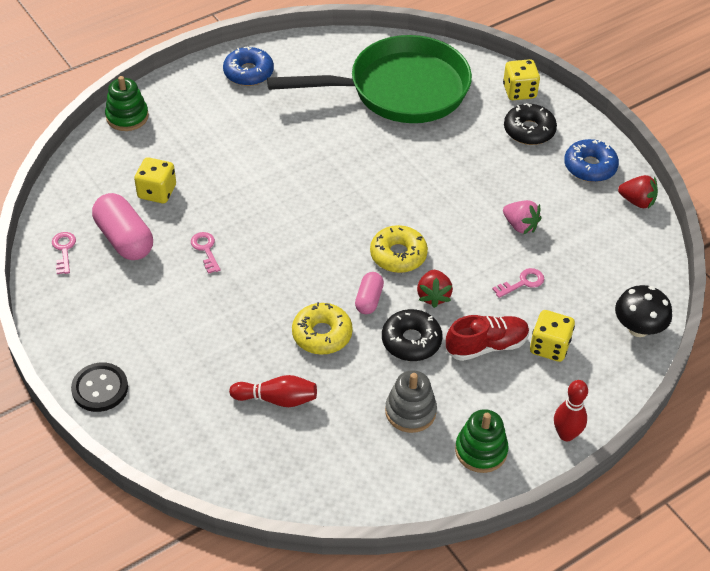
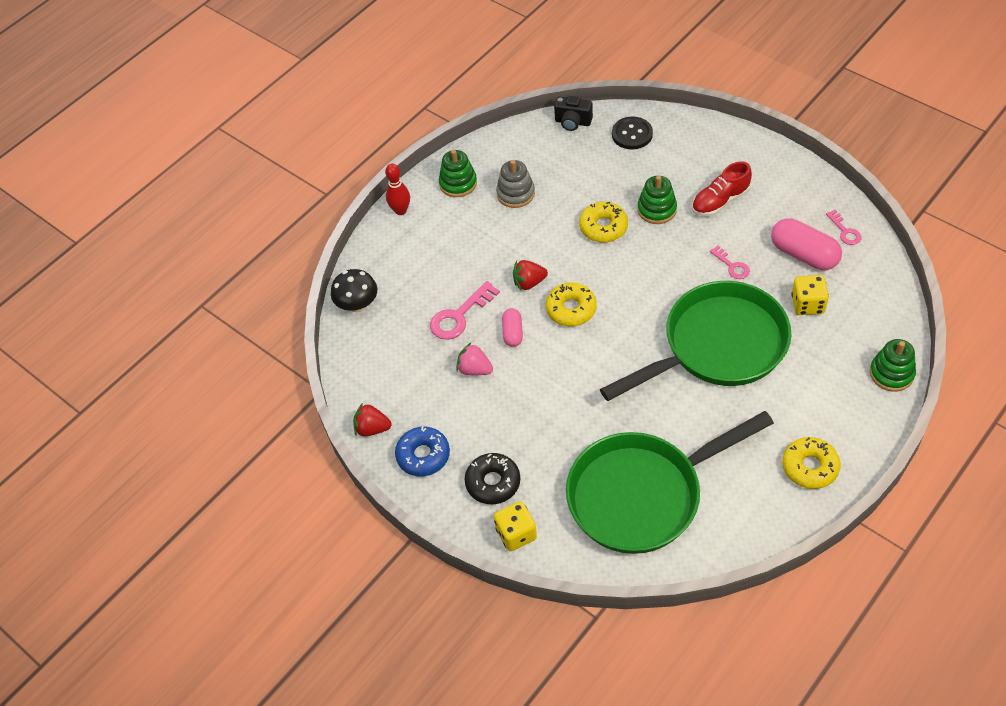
camera: 170 degrees right, 5 degrees up
black button [71,362,128,412] -> black button moved to [612,116,653,150]
blue donut [223,46,274,86] -> yellow donut [782,437,840,489]
red bowling pin [229,375,317,407] -> none
pink capsule [355,272,384,314] -> pink capsule moved to [502,308,523,347]
black donut [382,309,443,361] -> none
red strawberry [417,270,453,308] -> red strawberry turned 90 degrees counterclockwise [513,260,548,291]
red shoe [446,315,529,361] -> red shoe moved to [692,161,752,217]
pink key [492,268,544,298] -> pink key [430,281,500,340], size x1.70
yellow dice [530,310,575,362] -> none
none -> black camera [554,96,593,131]
none -> green pan [600,281,791,401]
none -> green stacking toy [637,176,677,224]

